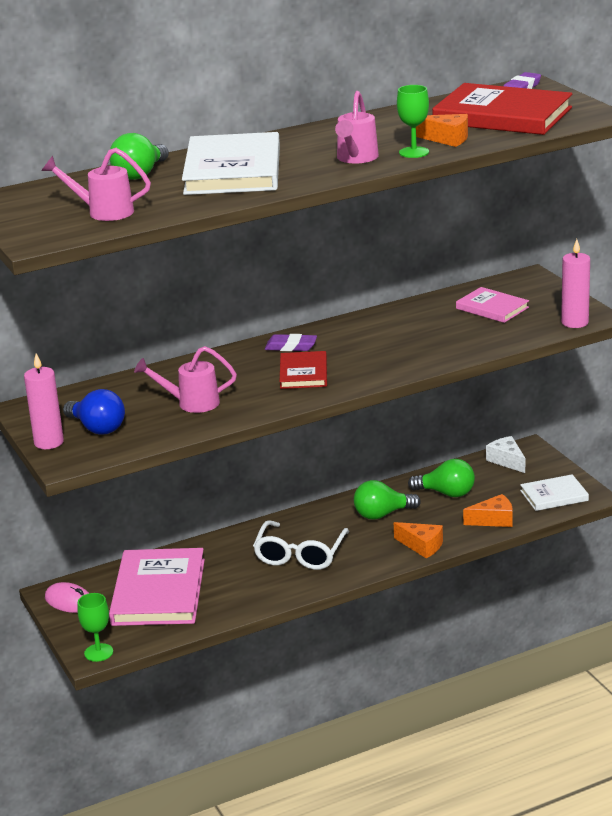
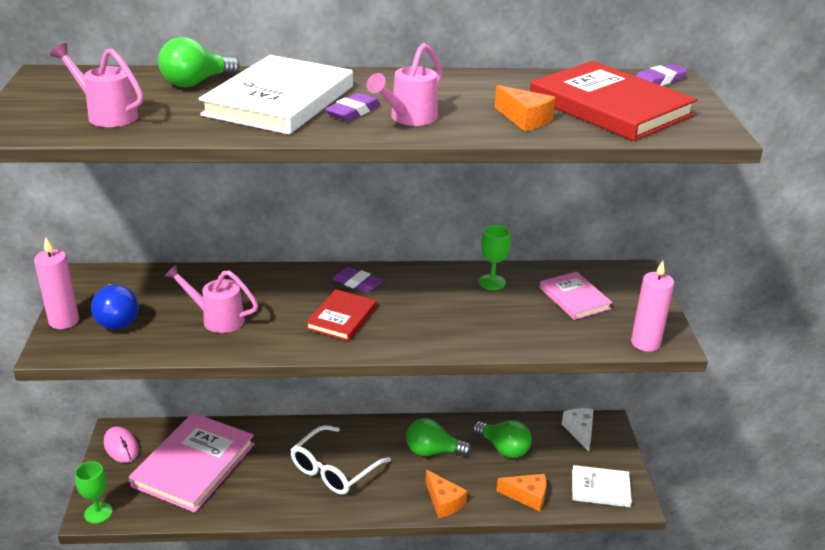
camera: 20 degrees right, 5 degrees up
green goblet [397,85,429,158] -> green goblet moved to [479,225,511,290]
none -> purple eraser [325,93,381,121]

